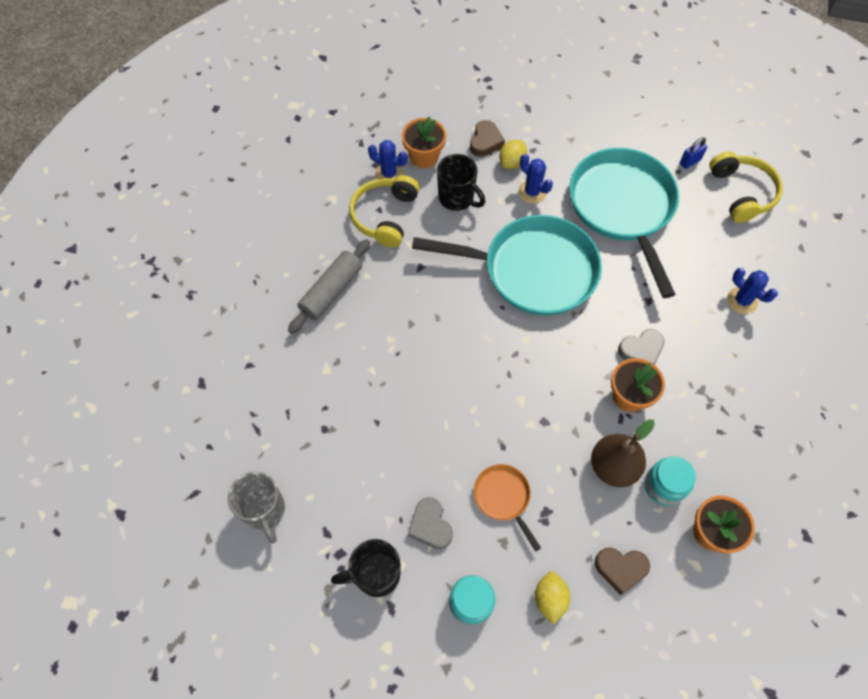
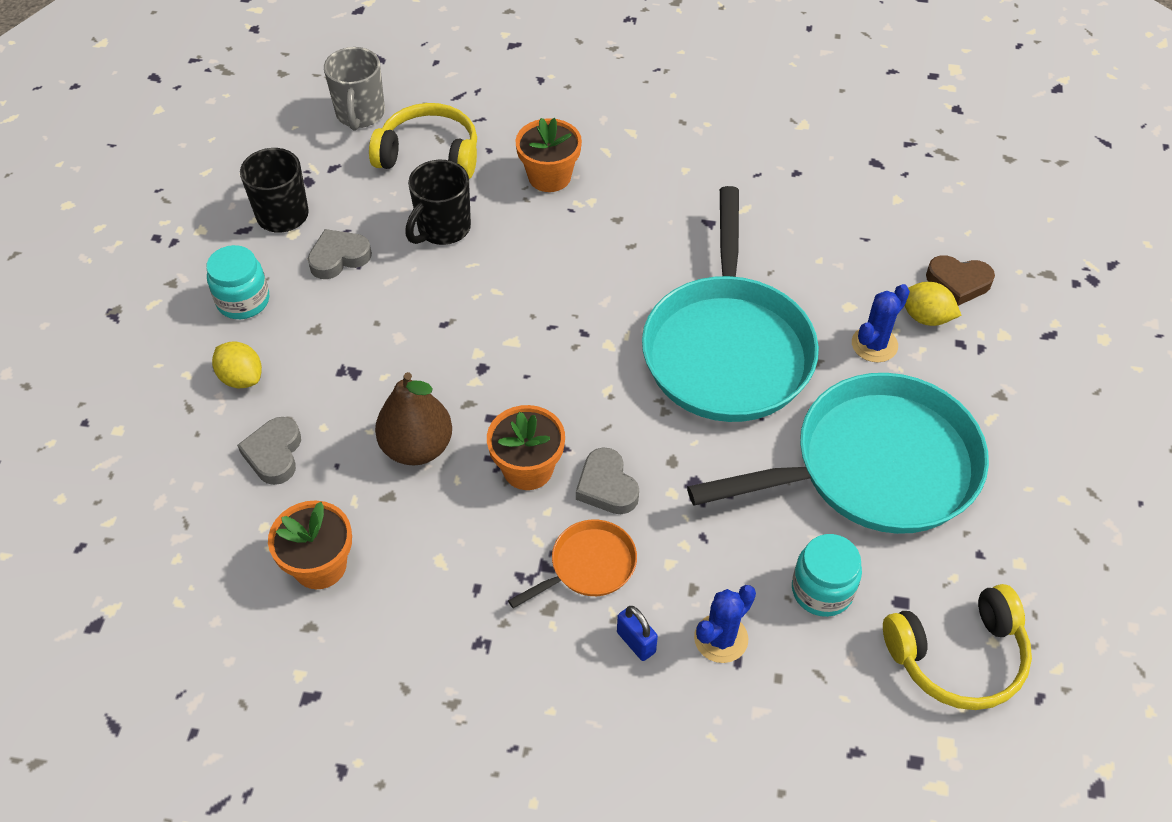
camera: 85 degrees right, 10 degrees down
grey mug [228,471,285,543] -> grey mug turned 60 degrees counterclockwise [324,47,385,130]
grey rolling pin [288,239,370,334] -> none
yellow headphones [349,175,420,248] -> yellow headphones moved to [369,103,477,179]
blue cactus [368,140,407,179] -> none
orange flower pot [402,116,446,168] -> orange flower pot moved to [515,118,582,192]
black mug [437,154,485,211] -> black mug moved to [405,160,471,245]
orange pan [474,464,541,552] -> orange pan moved to [508,519,637,608]
yellow lemon [535,571,570,624] -> yellow lemon turned 45 degrees clockwise [212,342,262,388]
brown heart [595,548,650,595] -> grey heart [237,417,301,485]
turquoise jar [645,456,696,506] -> turquoise jar moved to [792,534,862,617]
blue padlock [680,137,707,169] -> blue padlock moved to [617,606,658,661]

